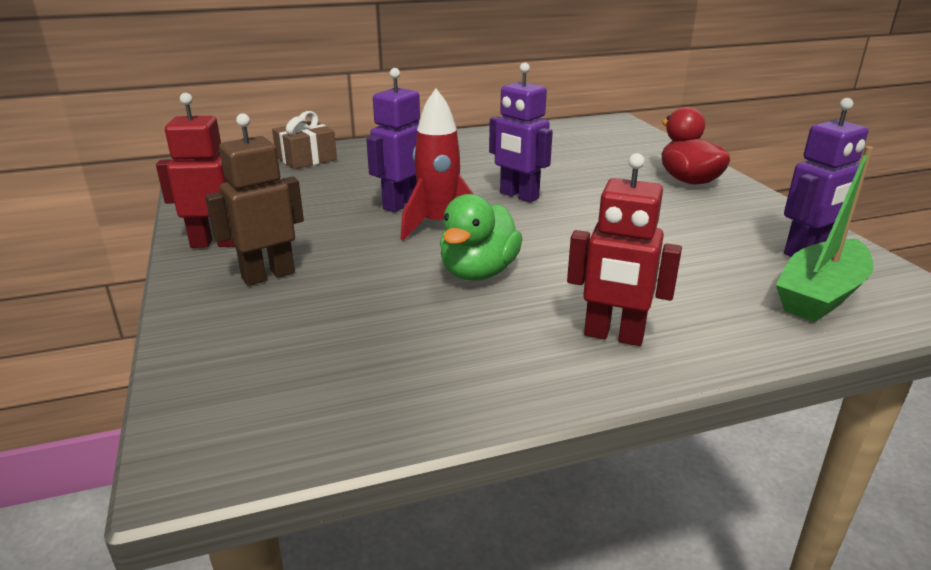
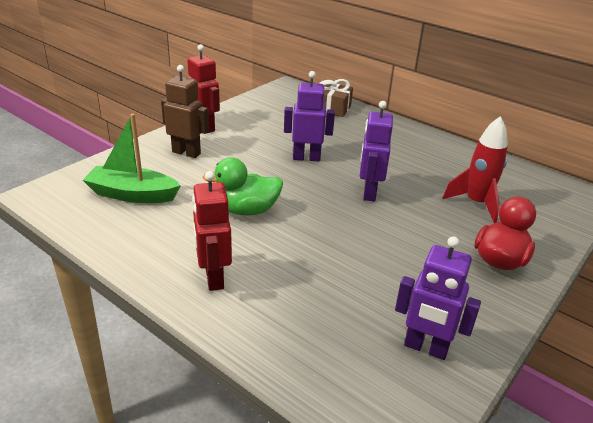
camera: 55 degrees right, 5 degrees up
red rocket [401,89,474,241] -> red rocket moved to [443,116,508,223]
green boat [776,146,873,322] -> green boat moved to [83,114,181,203]

